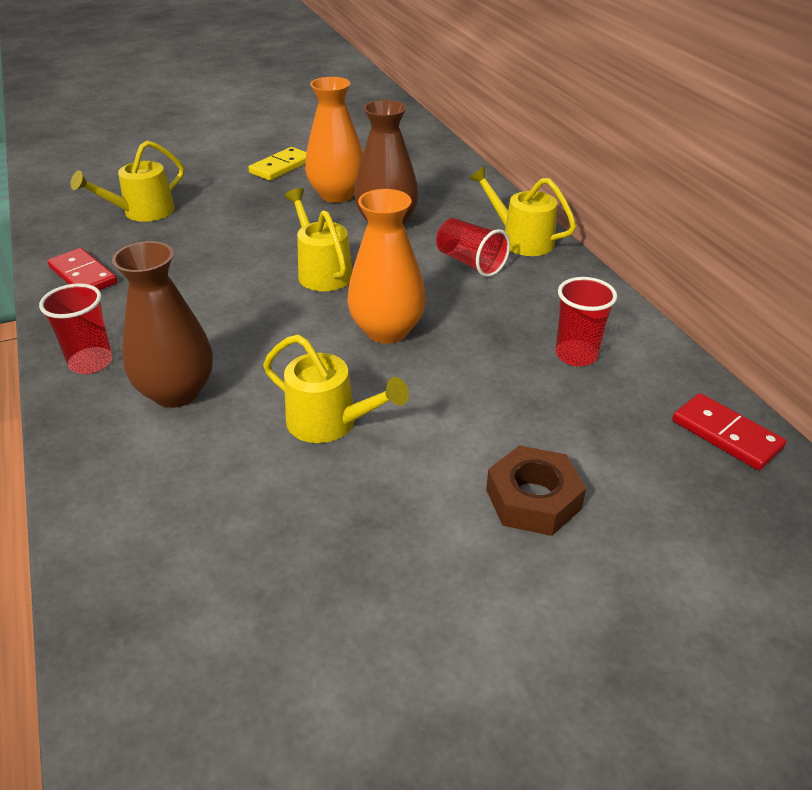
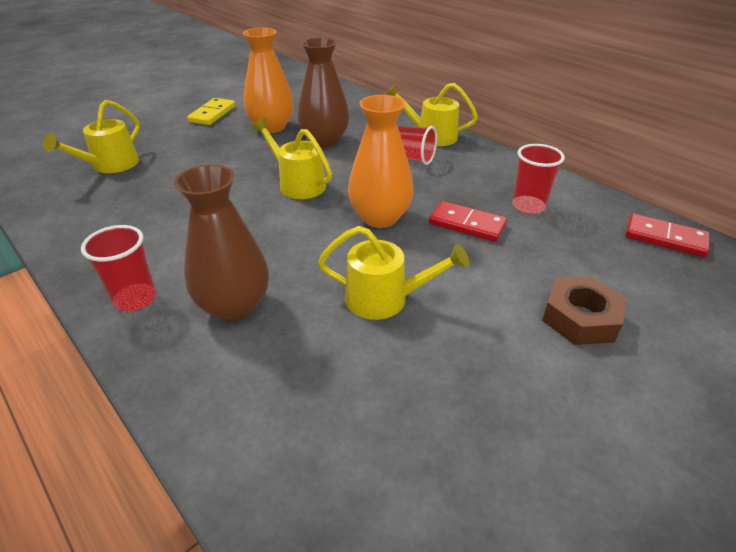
camera: 20 degrees left, 0 degrees up
red domino [47,248,117,290] -> red domino moved to [429,201,507,242]

